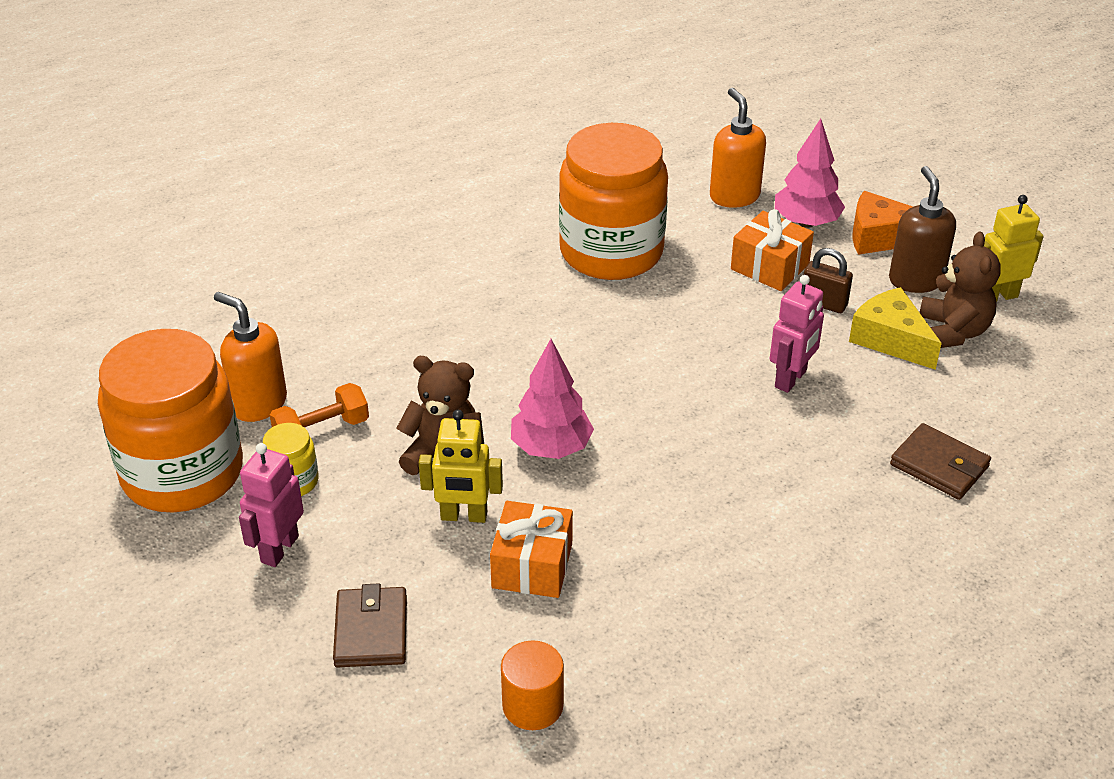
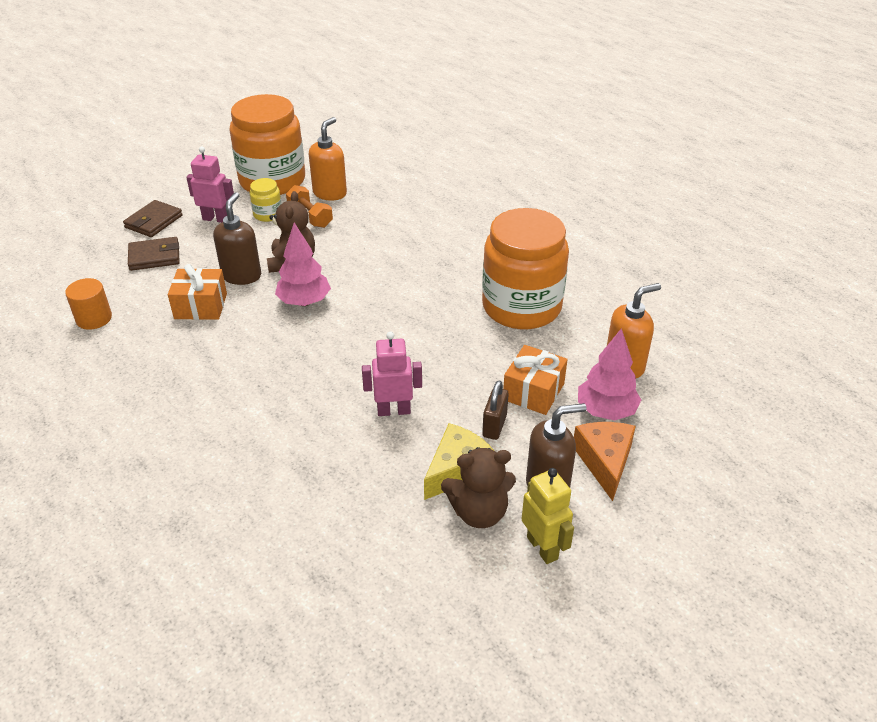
camera: 80 degrees right, 0 degrees up
yellow robot [419,410,503,523] -> brown soap dispenser [213,192,261,285]
pink robot [770,275,824,393] -> pink robot turned 150 degrees clockwise [362,332,422,416]
brown wallet [890,423,991,500] -> brown wallet moved to [123,200,183,237]

